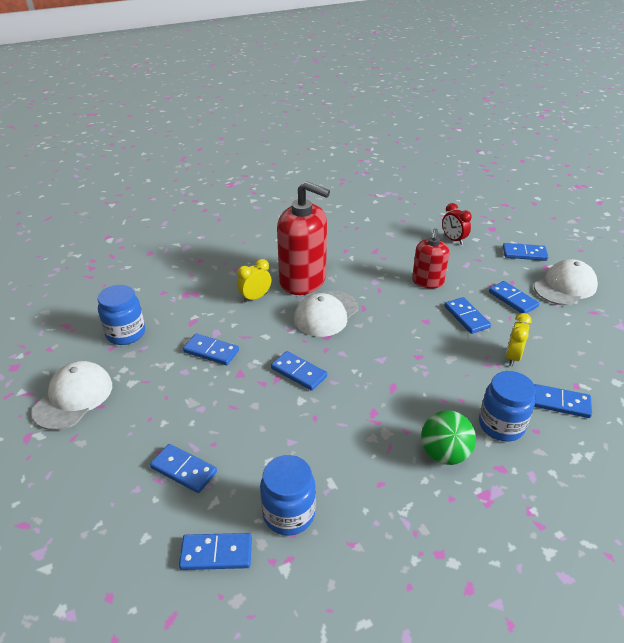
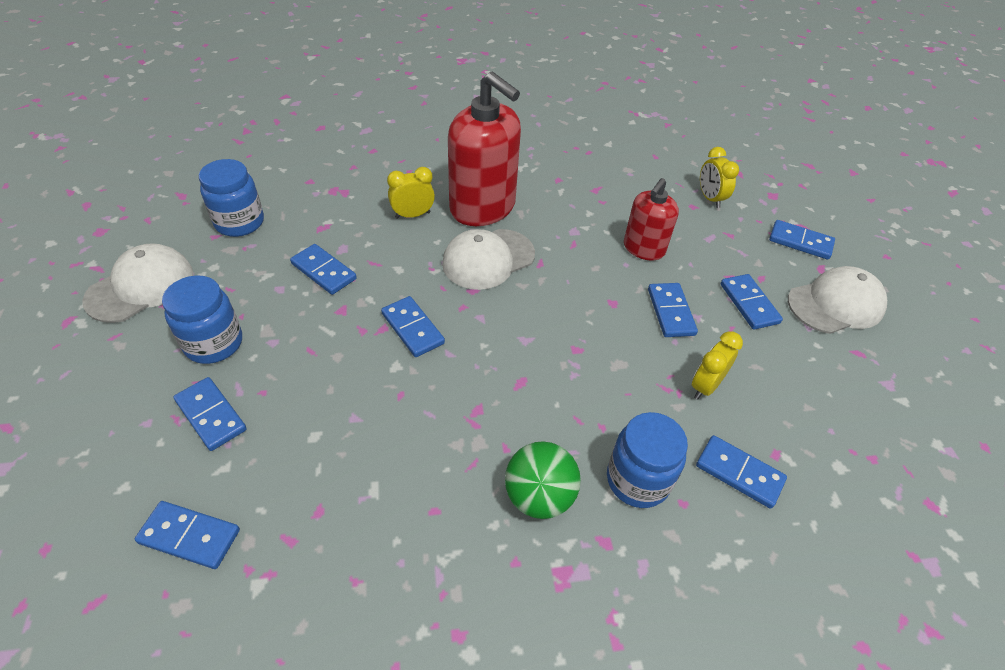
camera: 15 degrees right, 10 degrees up
blue jar [260,455,316,536] -> blue jar moved to [162,275,242,364]
red clock [442,203,472,245] -> yellow clock [700,147,739,208]

